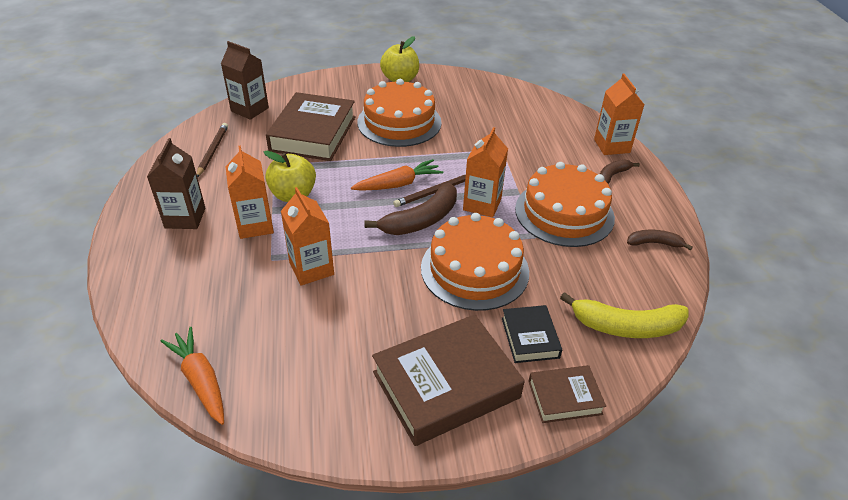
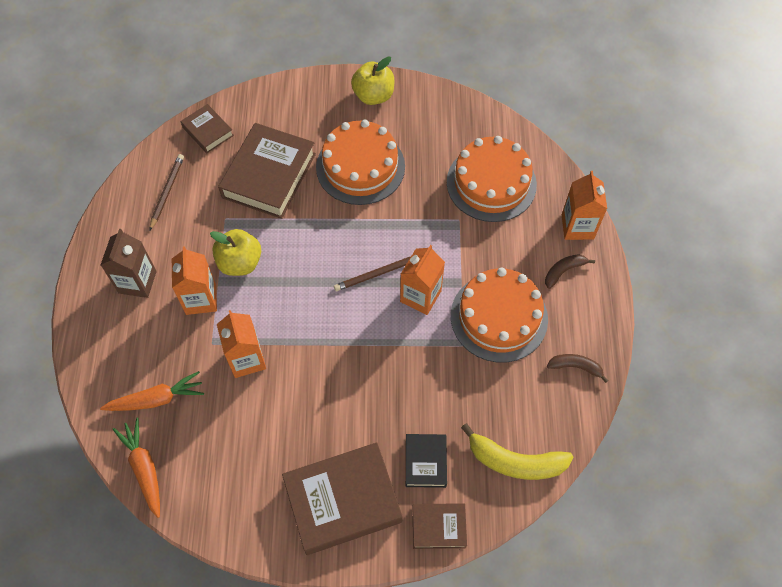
camera: 10 degrees right, 20 degrees up
brown carton [221,41,269,120] -> brown book [181,104,234,153]
orange carrot [351,159,443,191] -> orange carrot moved to [100,371,204,411]
brown banana [364,183,457,235] -> none
orange cake [421,213,529,311] -> orange cake moved to [447,136,537,222]

